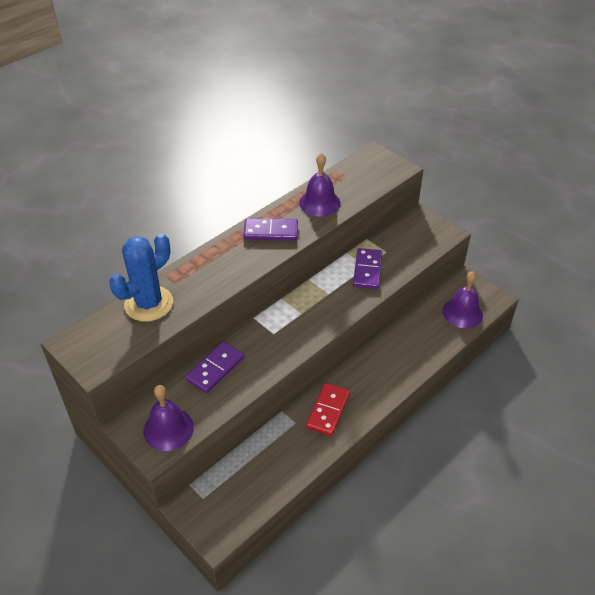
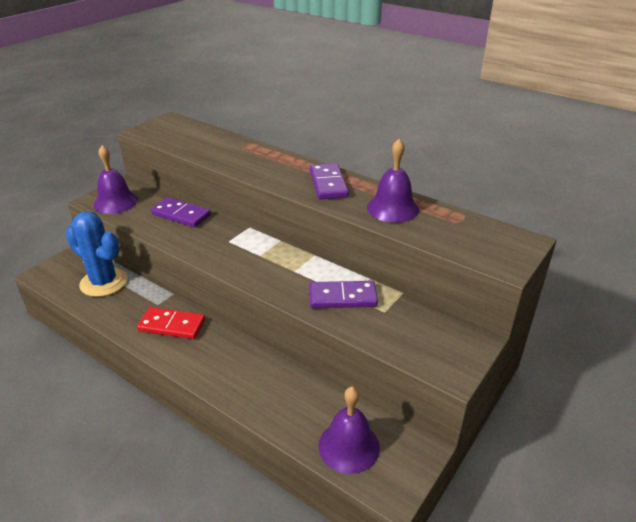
camera: 80 degrees right, 10 degrees down
blue cactus [109,233,173,322] -> blue cactus moved to [65,211,128,297]

